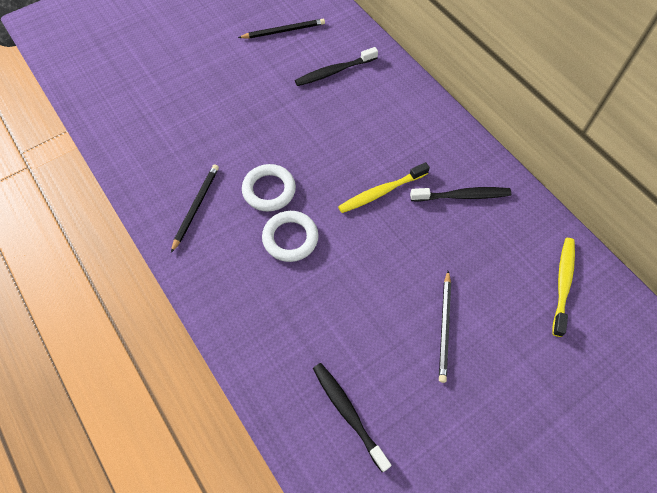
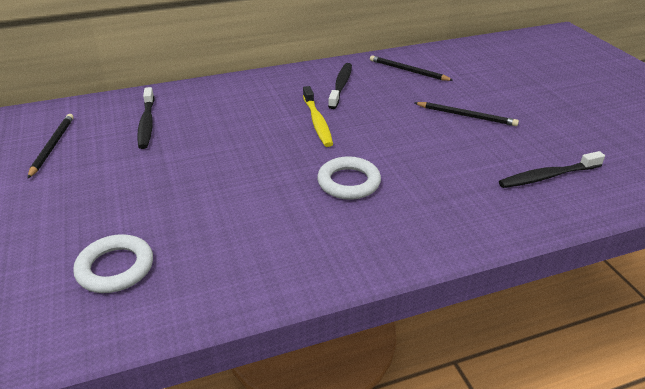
camera: 75 degrees left, 25 degrees down
black pencil [171,164,219,253] -> black pencil moved to [370,55,453,81]
white ring [242,164,296,212] -> white ring moved to [73,234,153,293]
yellow toothbrush [552,238,575,337] -> none

